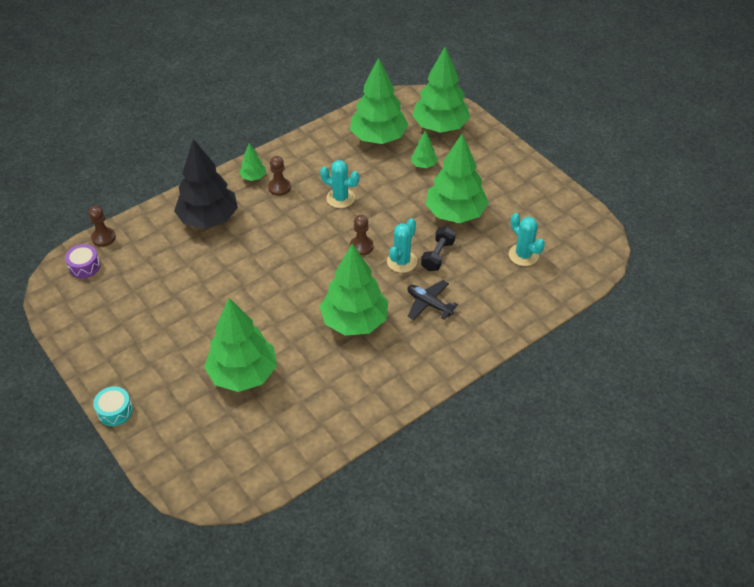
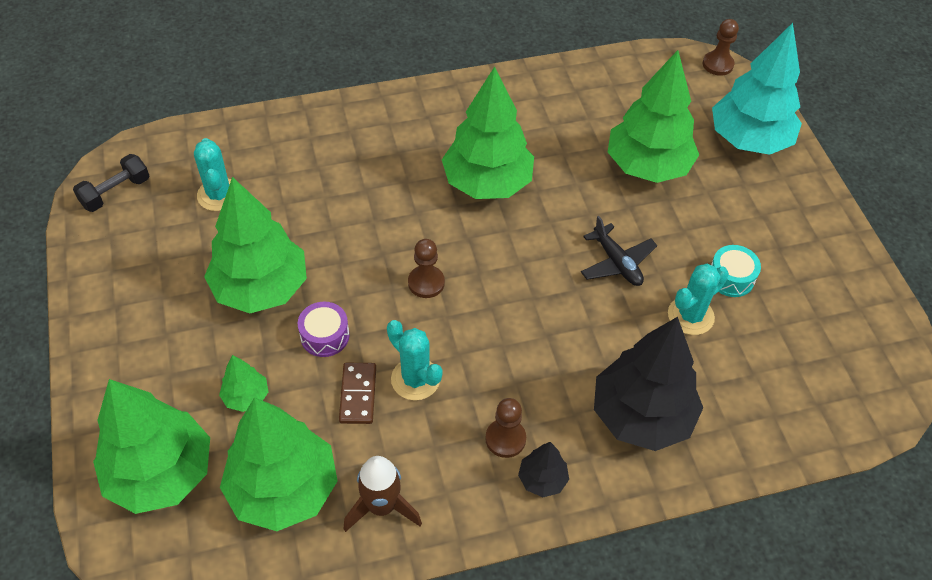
camera: 160 degrees left, 5 degrees up
purple drum [65,244,100,278] -> purple drum moved to [298,302,349,357]
brown pawn [88,206,116,247] -> brown pawn moved to [703,19,739,76]
turquoise drum [93,386,133,426] -> turquoise drum moved to [711,245,761,297]
green tree [239,143,266,181] -> black tree [518,442,569,497]
turquoise cactus [387,218,417,273] -> turquoise cactus moved to [668,263,729,335]
black plane [407,280,458,320] -> black plane moved to [581,216,657,286]
black dumbbell [421,226,456,271] -> black dumbbell moved to [73,154,149,212]
none -> brown domino [339,363,376,424]
none -> brown rocket [344,456,422,532]
none -> turquoise tree [712,23,802,155]

